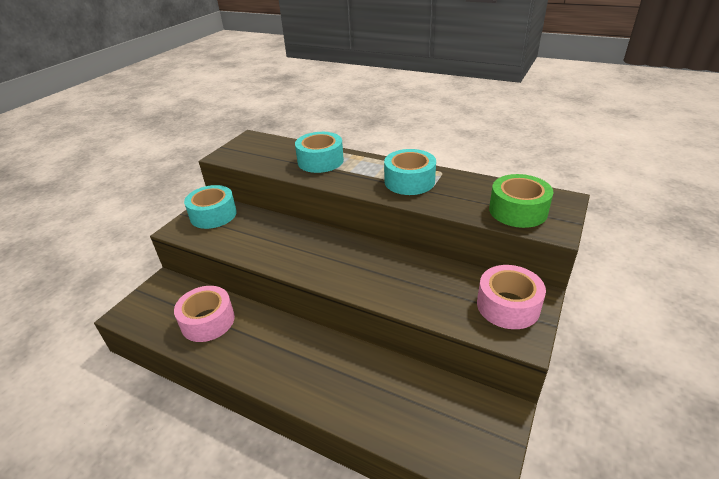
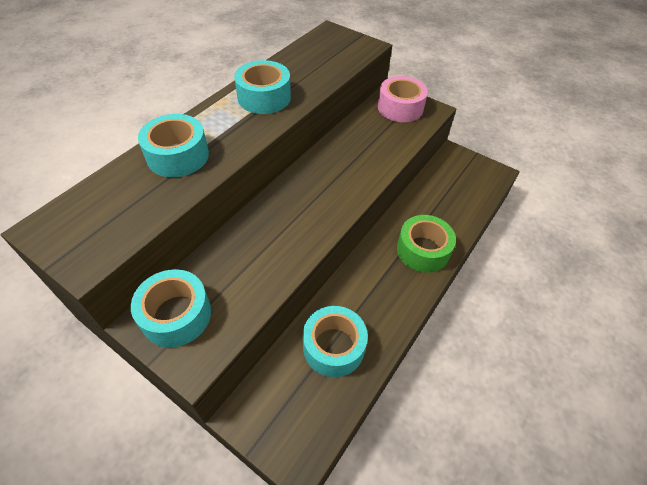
camera: 85 degrees left, 15 degrees up
pink tape [174,286,235,342] -> turquoise tape [303,306,368,377]
green tape [489,174,554,228] -> green tape moved to [397,215,456,273]

